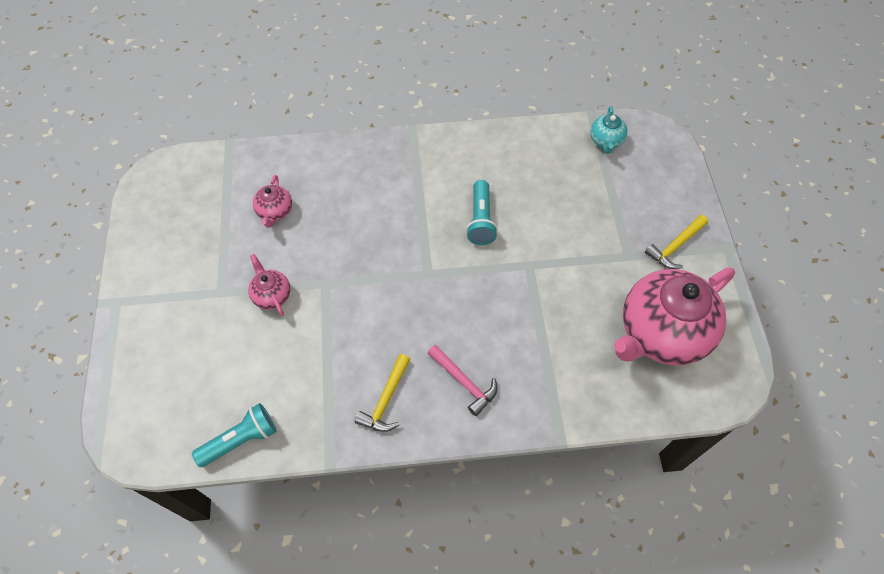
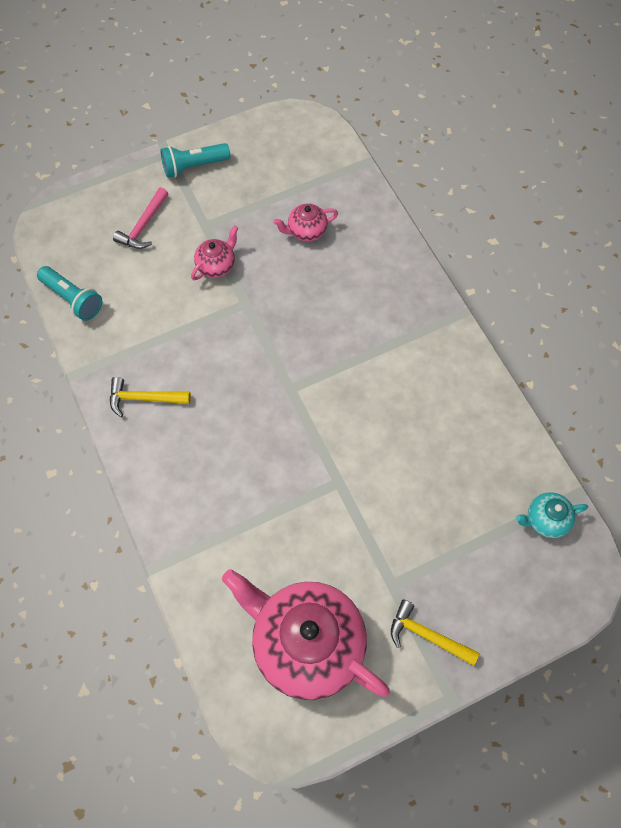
camera: 70 degrees right, 5 degrees up
pink hammer [428,345,497,416] -> pink hammer moved to [113,187,169,249]
turquoise flashlight [466,180,498,245] -> turquoise flashlight moved to [160,143,230,178]

